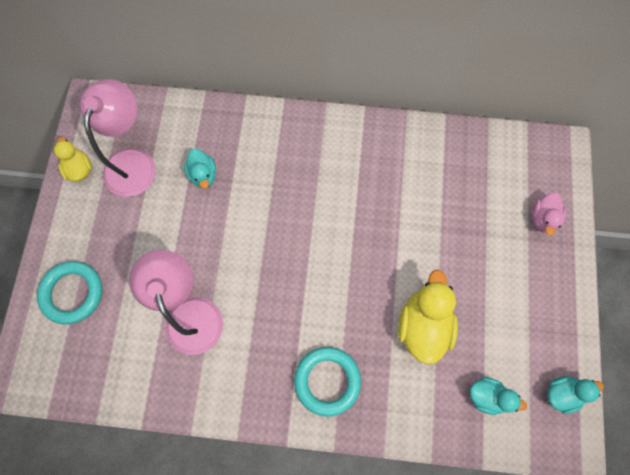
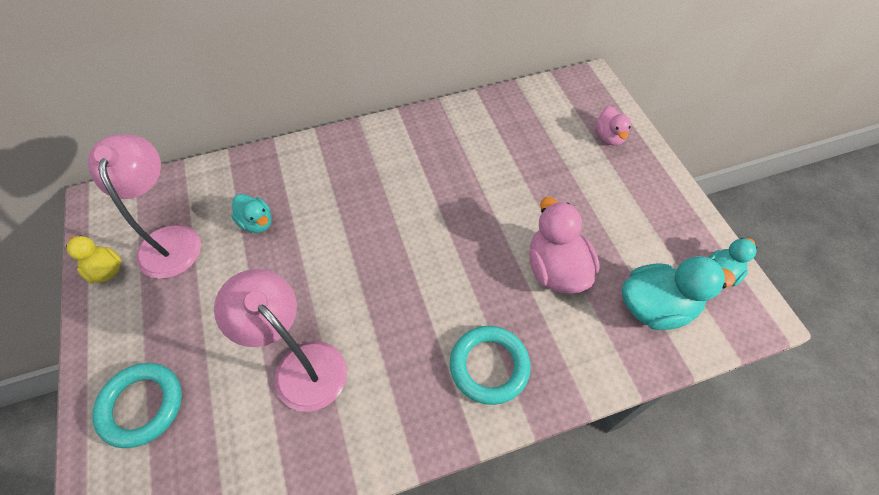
camera: 25 degrees left, 15 degrees down
yellow duck [398,270,458,364] -> pink duck [529,197,600,294]
turquoise duck [470,377,527,415] -> turquoise duck [622,256,736,330], size x1.71

